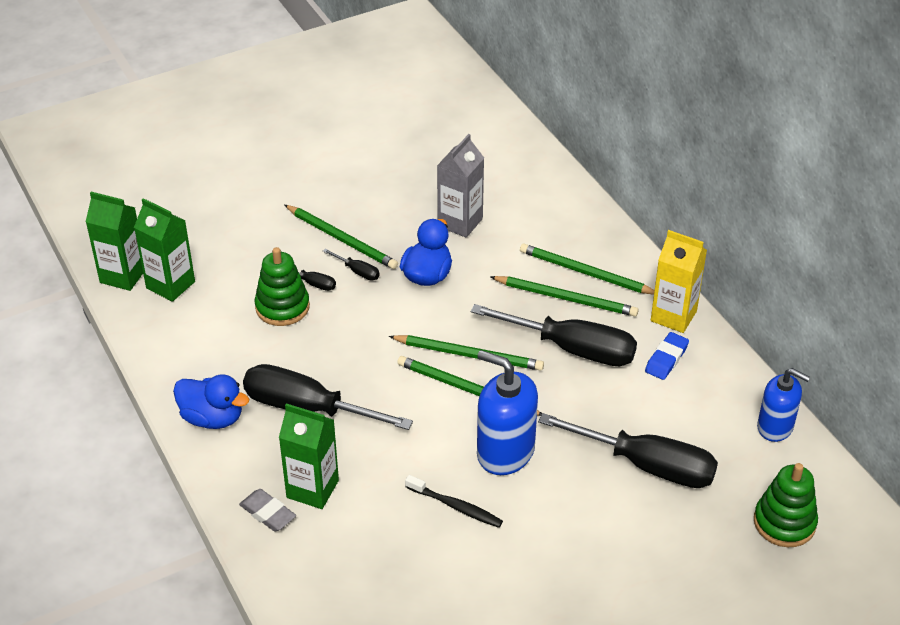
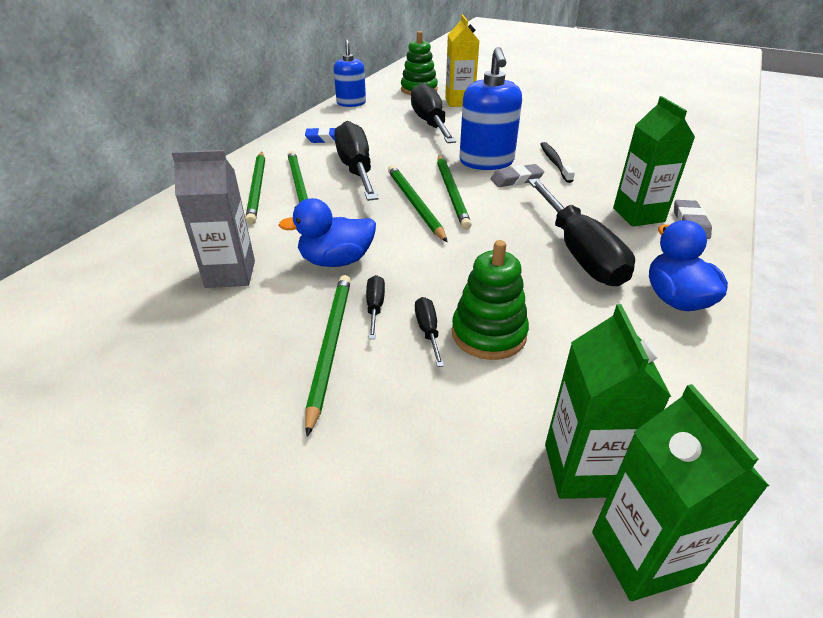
camera: 125 degrees left, 5 degrees down
yellow carton [651,230,707,333] -> yellow carton moved to [445,14,479,107]
none -> grey eraser [490,164,544,187]

